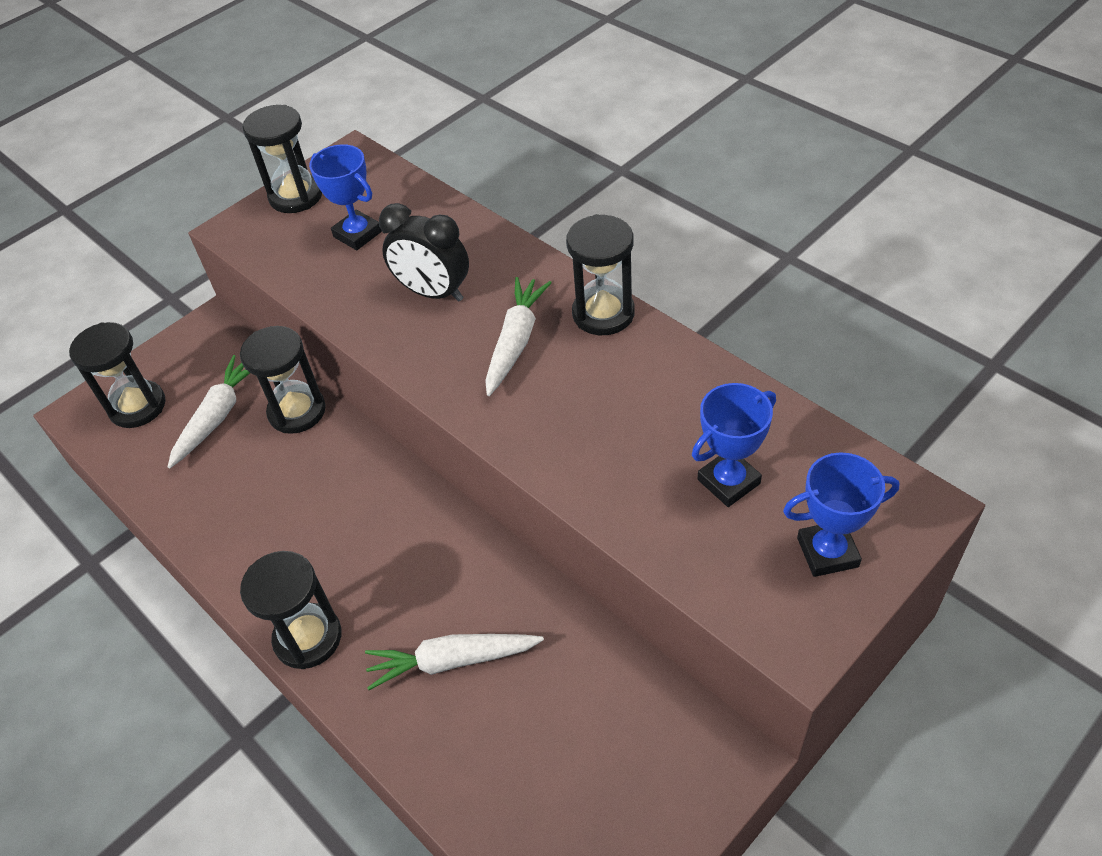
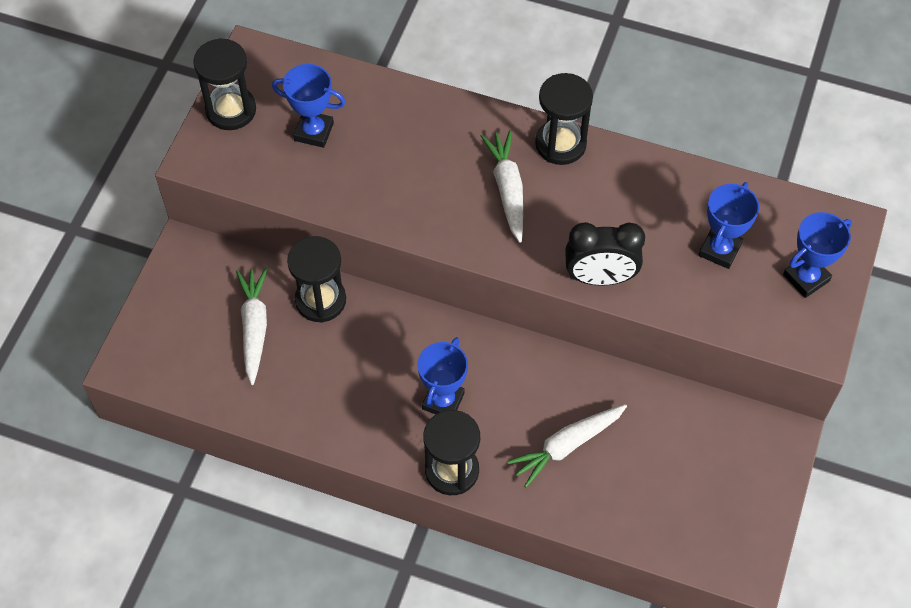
camera: 30 degrees left, 10 degrees up
black hourglass [69,322,166,428] -> none
black clock [379,203,469,302] -> black clock moved to [565,222,645,286]
none -> blue trophy [417,337,468,414]

